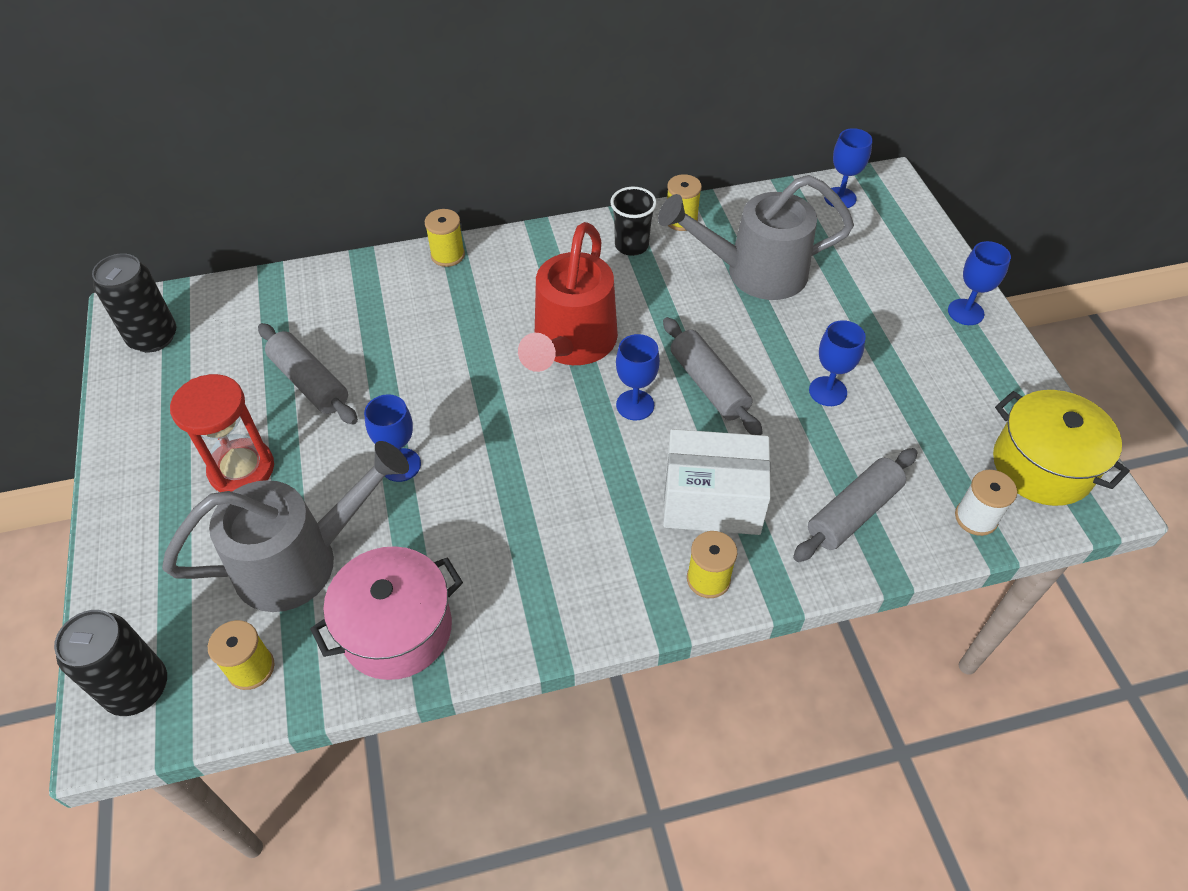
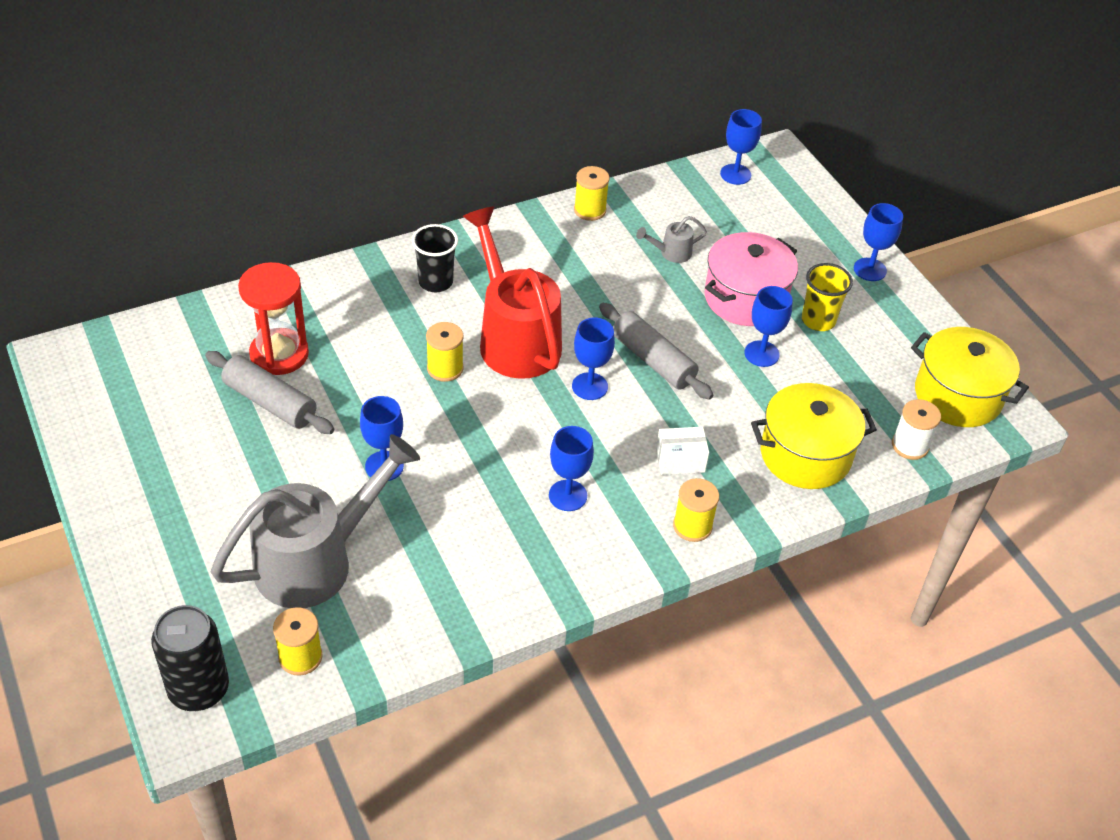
camera: 15 degrees left, 5 degrees down
black can [92,253,176,352] -> none
red hourglass [170,374,274,492] -> red hourglass moved to [238,262,309,375]
pink pot [310,546,463,680] -> pink pot moved to [704,232,798,326]
yellow spool [425,209,465,267] -> yellow spool moved to [426,322,463,382]
red watering can [518,222,618,372] -> red watering can turned 150 degrees clockwise [463,206,562,379]
black cup [611,187,657,256] -> black cup moved to [412,224,458,292]
grey watering can [658,175,854,300] -> grey watering can [636,216,707,263], size x0.41
white box [663,429,771,535] -> white box [656,427,709,475], size x0.51
grey rolling pin [793,448,918,562] -> yellow pot [751,383,877,489]
none -> blue goblet [549,426,594,511]
none -> yellow cup [802,263,853,331]

